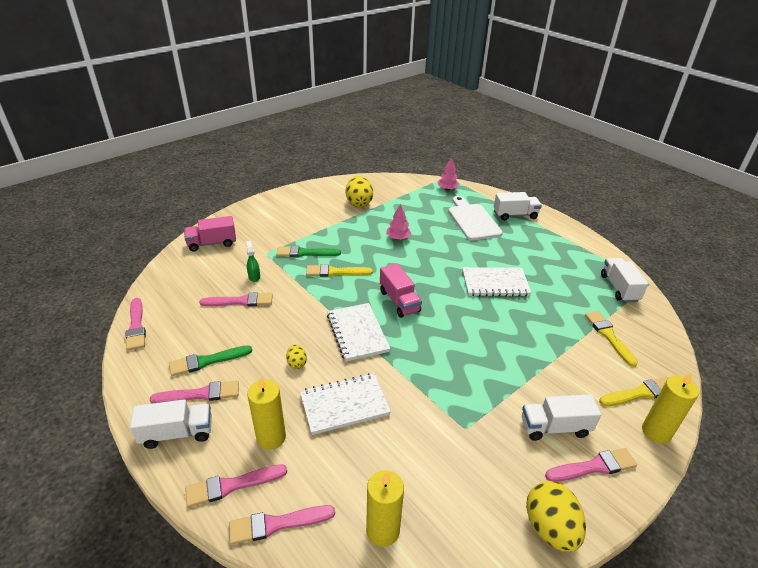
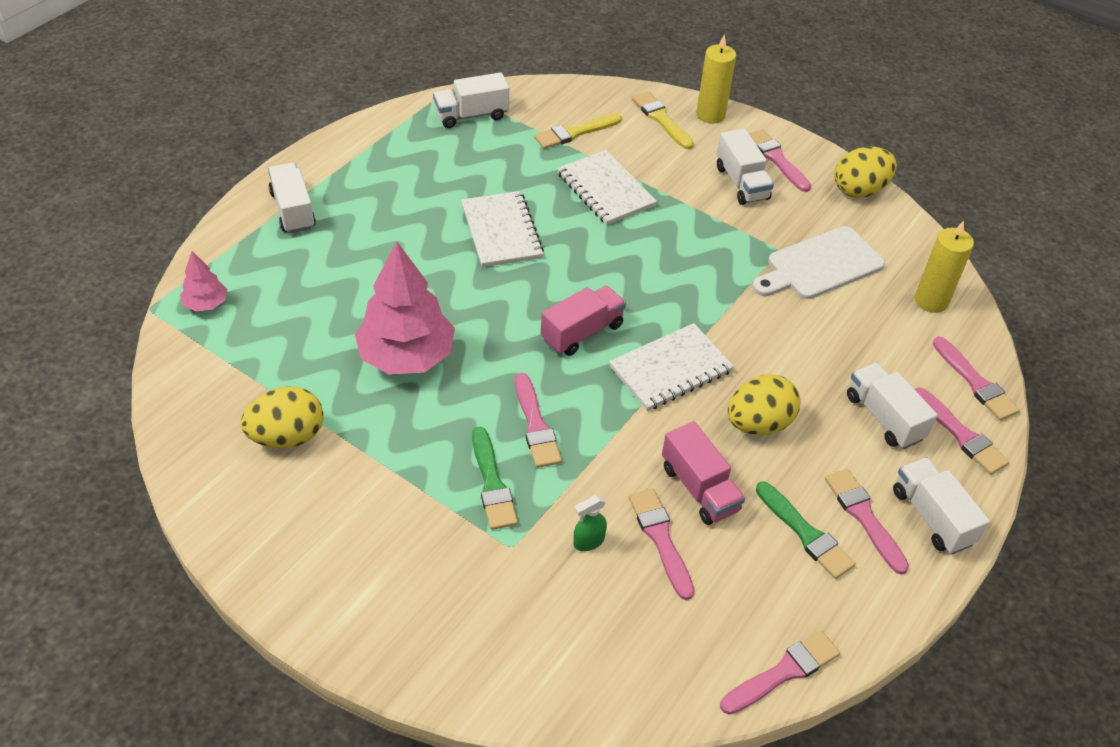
camera: 105 degrees left, 10 degrees up
pink truck [184,216,236,251] -> pink truck moved to [662,421,745,525]
yellow candle [247,377,286,450] -> white truck [847,362,938,449]
yellow egg [286,344,307,369] -> yellow egg [727,374,800,435], size x1.98
white notebook [300,373,391,435] -> white notebook moved to [557,150,657,225]
yellow brush [306,264,373,277] -> pink brush [515,373,562,468]
pink tree [386,204,412,240] -> pink tree [355,241,455,375], size x2.08
white cutting board [448,196,503,241] -> white cutting board moved to [752,226,885,299]

